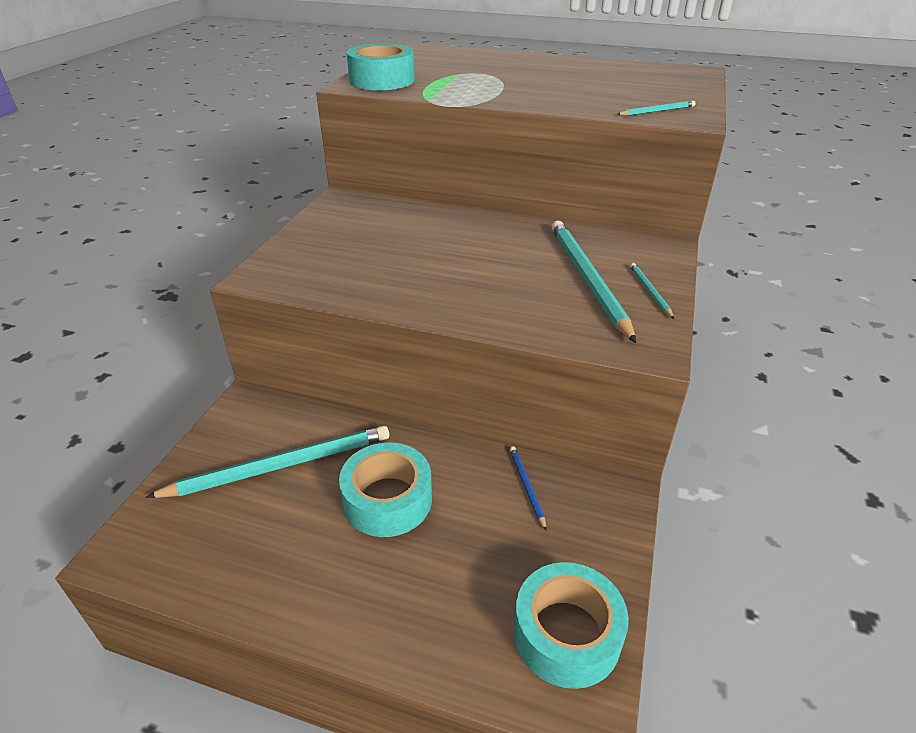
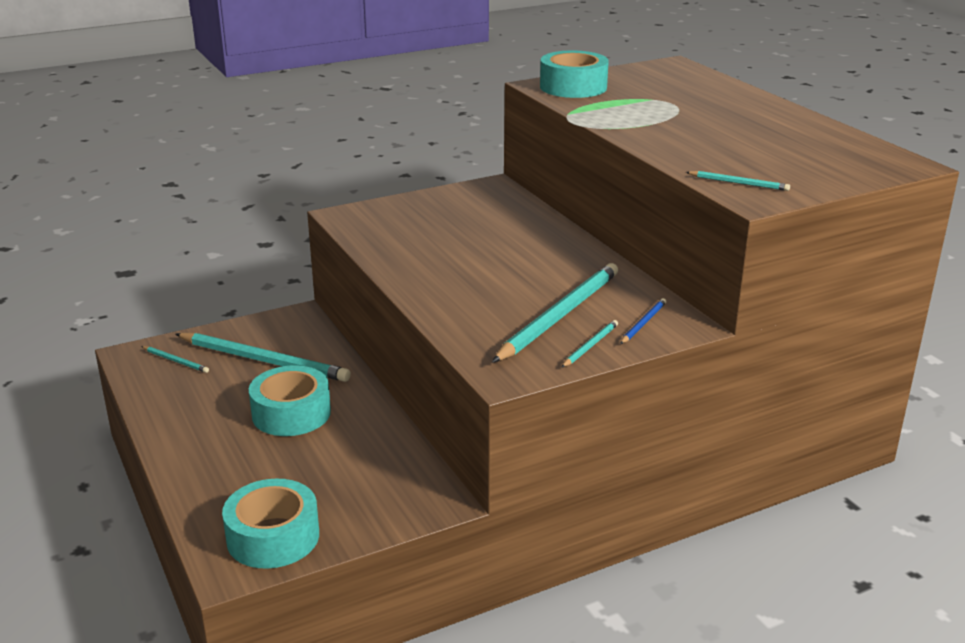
camera: 45 degrees right, 10 degrees down
blue pencil [509,446,547,531] -> blue pencil moved to [620,298,667,344]
none -> turquoise pencil [141,346,209,373]

